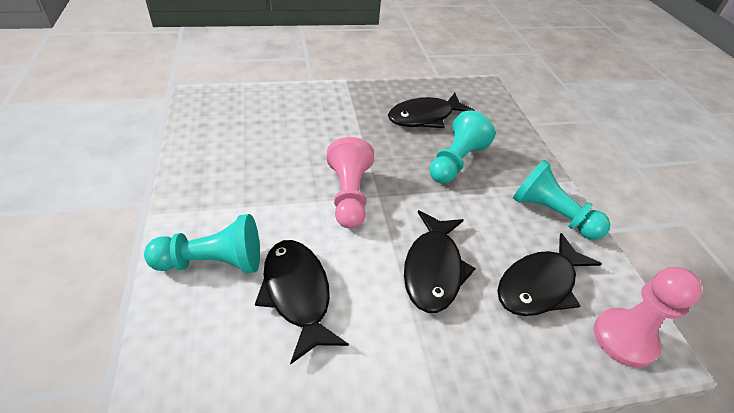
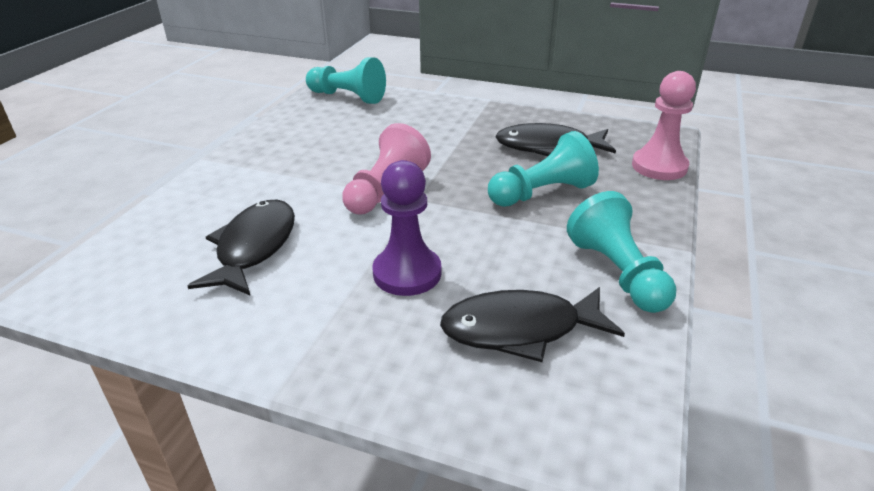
camera: 35 degrees right, 10 degrees down
turquoise pawn [144,214,260,273] -> turquoise pawn moved to [306,57,386,104]
black fish [404,210,476,313] -> purple pawn [372,160,441,296]
pink pawn [594,267,702,368] -> pink pawn moved to [632,71,696,180]

